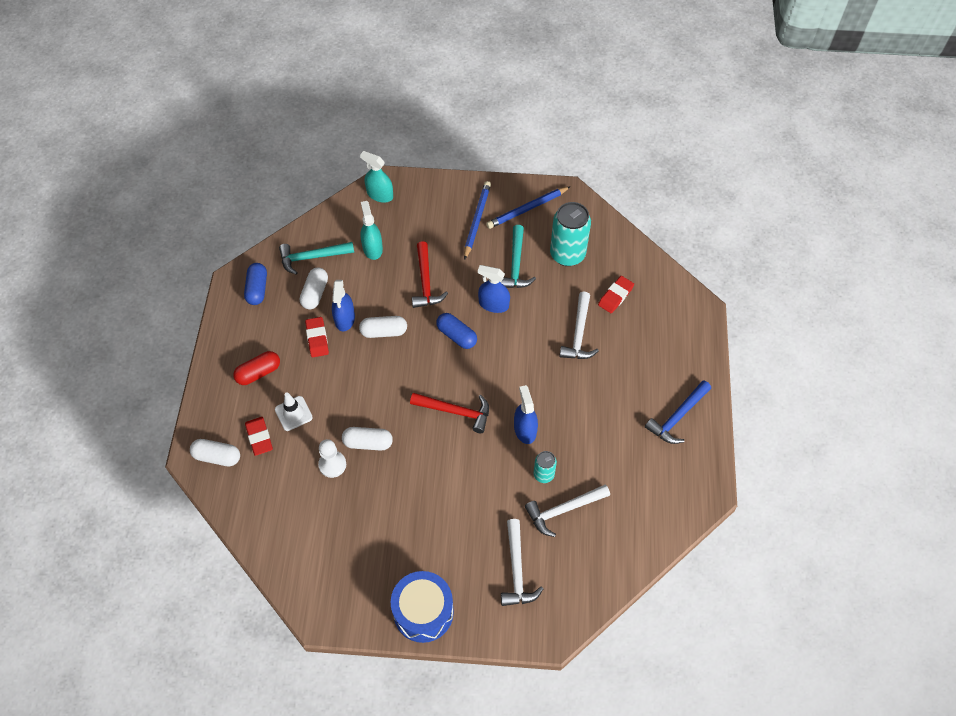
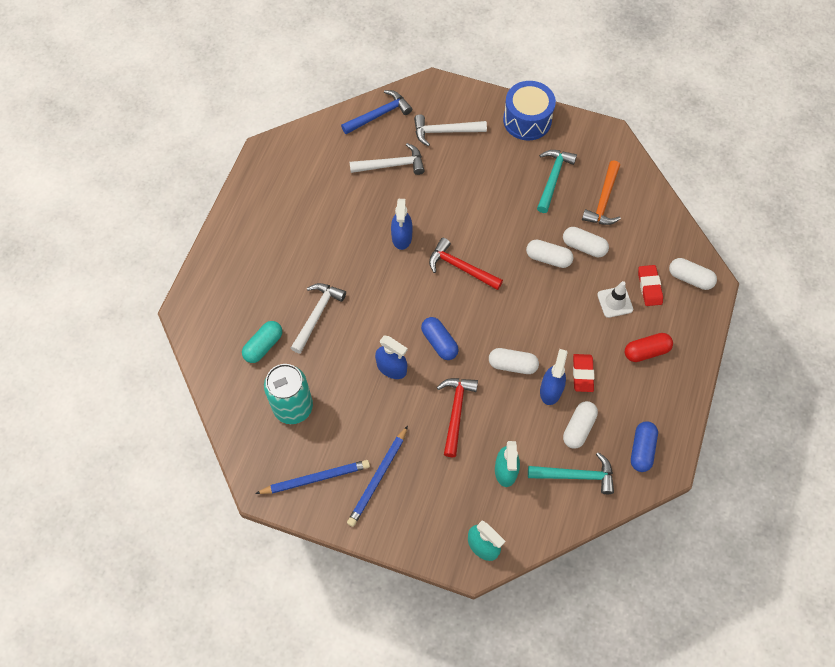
camera: 165 degrees left, 5 degrees up
white pawn [318,439,346,478] -> white capsule [563,227,609,257]
turquoise hammer [501,225,536,288] -> turquoise hammer moved to [537,150,577,213]
white hammer [501,519,543,606] -> white hammer turned 105 degrees counterclockwise [414,114,487,146]
turquoise can [533,451,557,483] -> none
red eraser [598,276,634,313] -> turquoise capsule [242,321,282,363]
blue hammer [645,380,711,444] -> blue hammer moved to [341,90,412,134]
none -> orange hammer [582,160,621,225]

